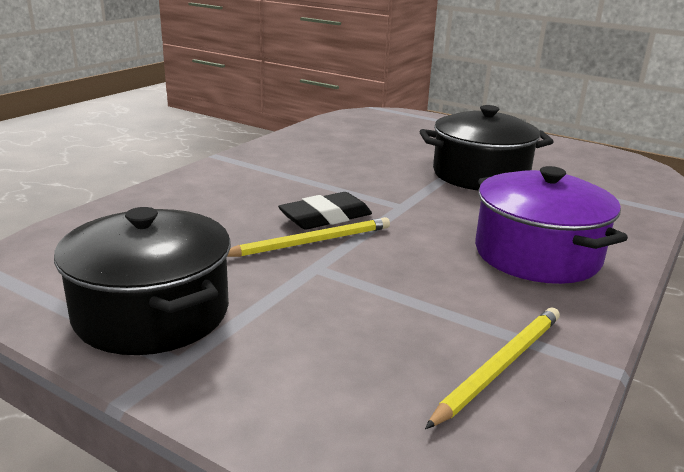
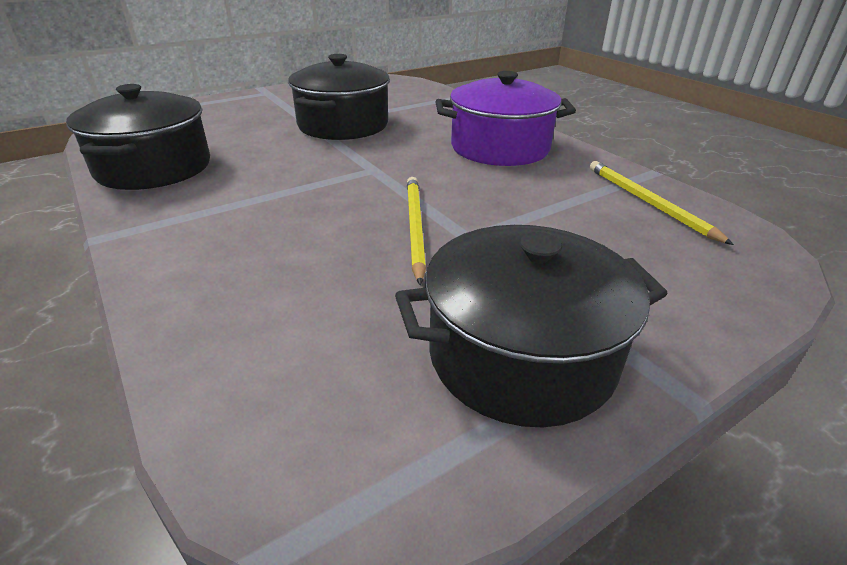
camera: 65 degrees left, 10 degrees up
black eraser [278,192,372,230] -> none
none -> black pot [66,84,210,190]

